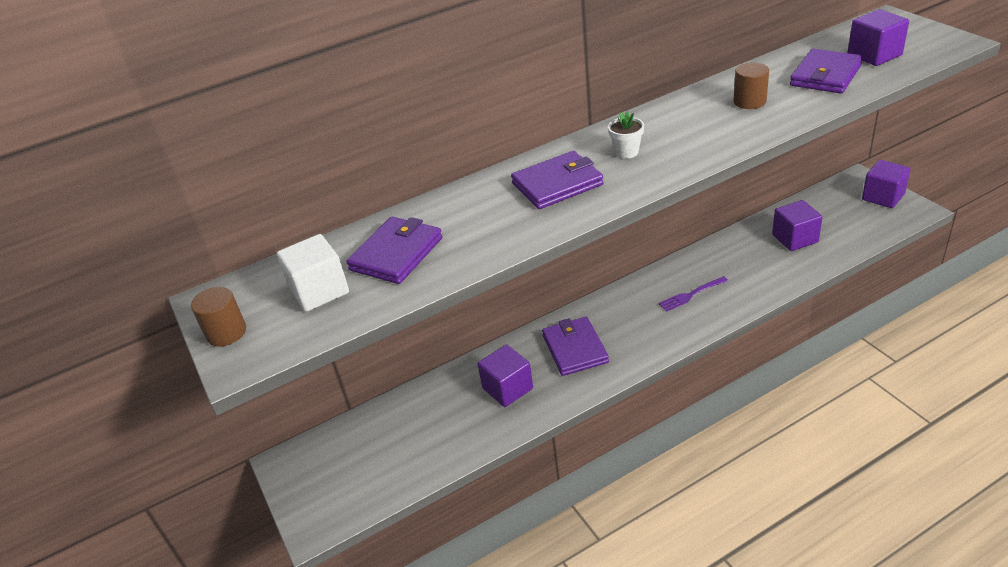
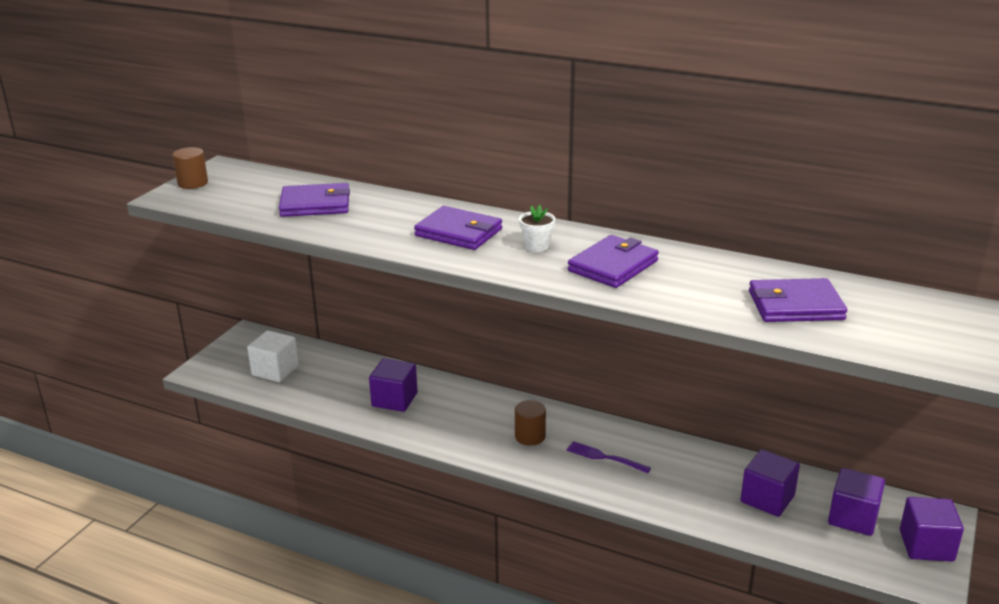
camera: 50 degrees right, 10 degrees down
white cube [277,234,349,312] -> white cube moved to [247,330,299,382]
purple wallet [542,317,609,376] -> purple wallet moved to [568,235,659,288]
brown cylinder [734,63,769,109] -> brown cylinder moved to [515,400,546,446]
purple cube [848,9,909,66] -> purple cube moved to [828,468,885,536]

